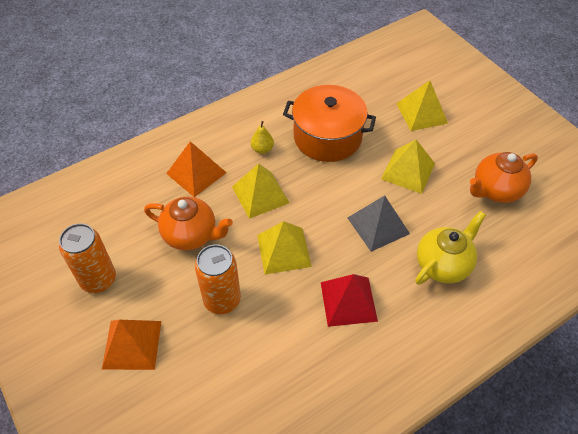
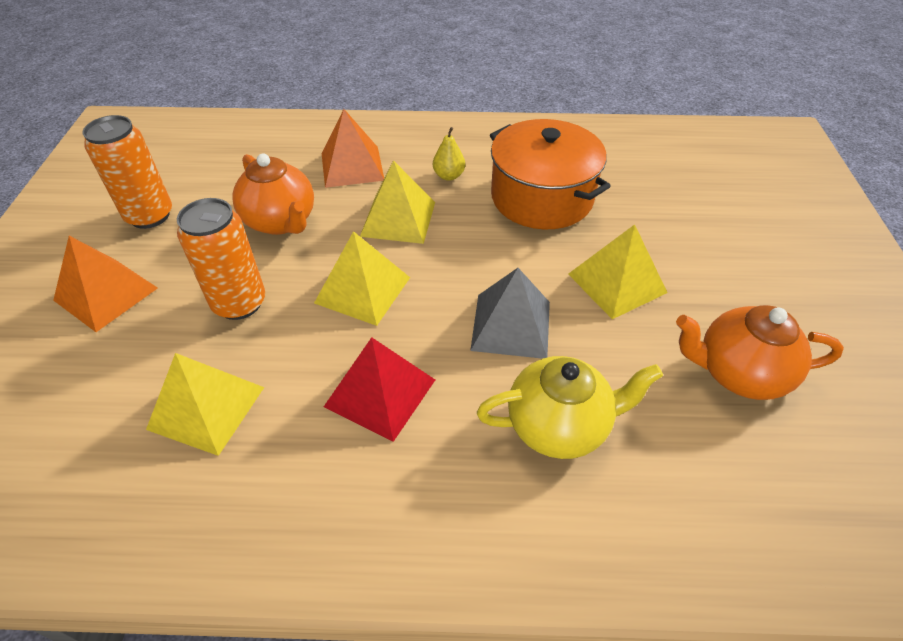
camera: 35 degrees right, 5 degrees down
yellow pyramid [396,80,448,131] -> yellow pyramid moved to [146,353,264,456]

